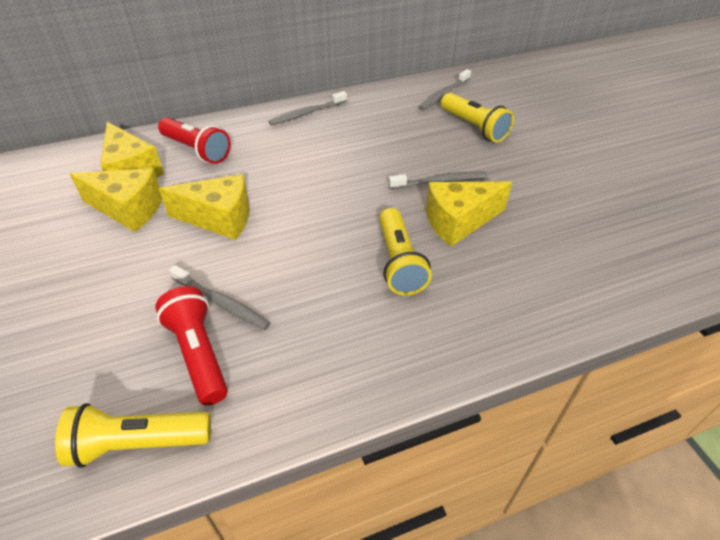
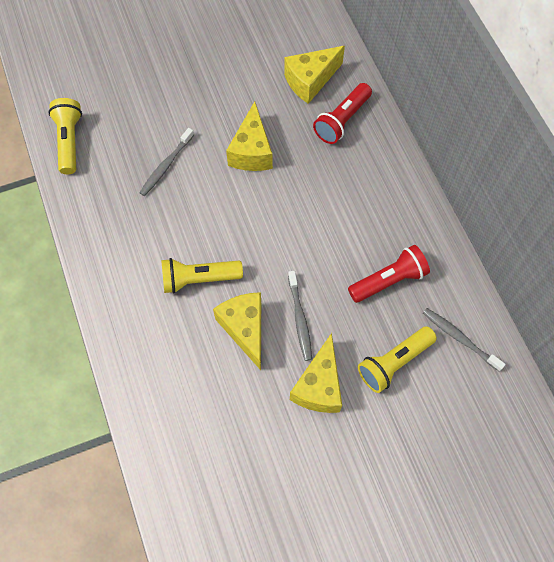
camera: 90 degrees right, 20 degrees up
yellow cheese [70,168,162,232] -> yellow cheese moved to [290,333,342,413]
red flashlight [155,286,228,406] -> red flashlight moved to [348,245,430,303]
grey toothbrush [269,91,347,125] -> none

